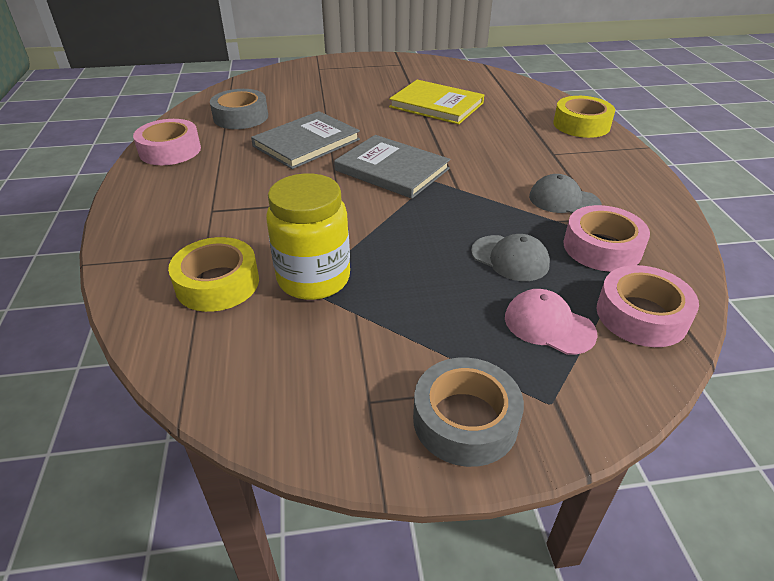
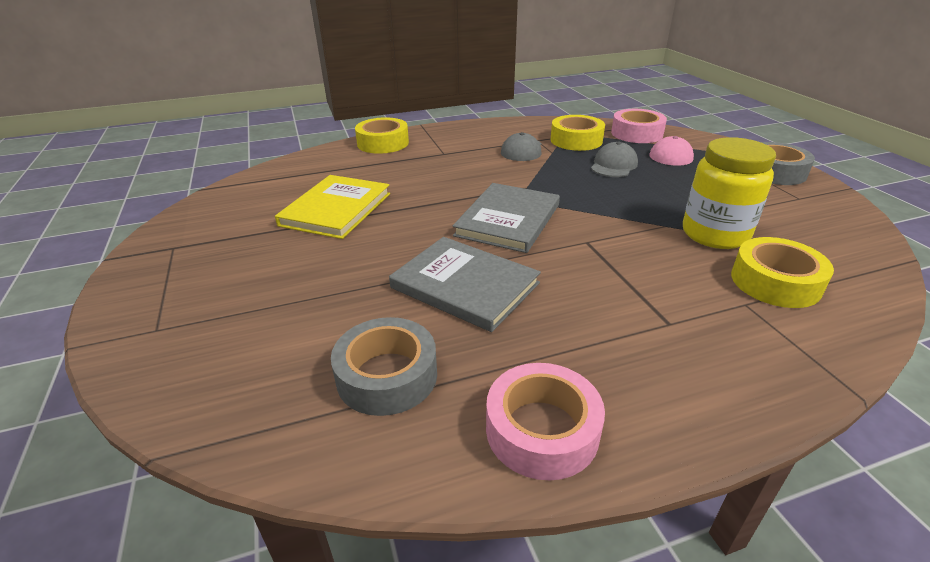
camera: 100 degrees left, 5 degrees down
pink tape [564,205,650,272] -> yellow tape [551,115,605,151]

